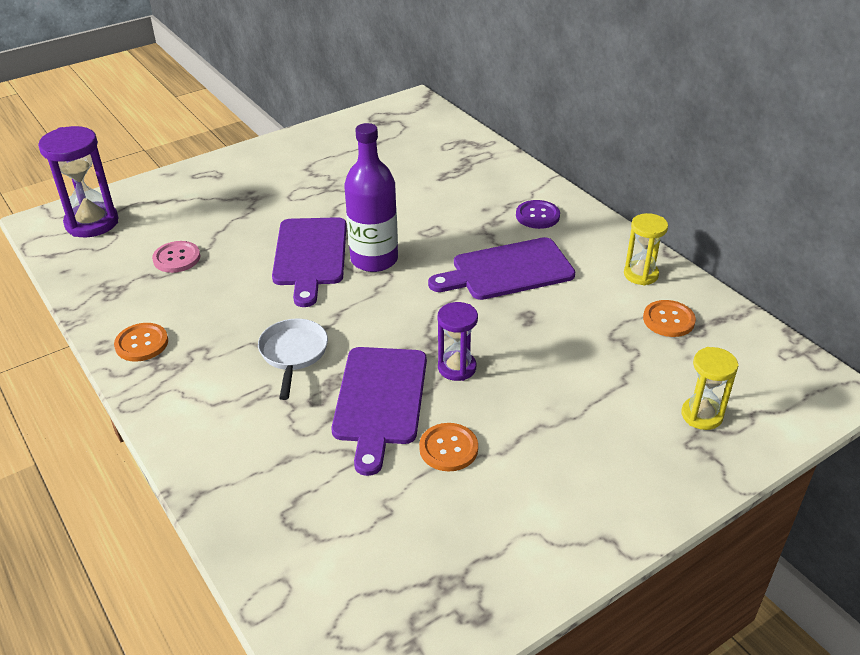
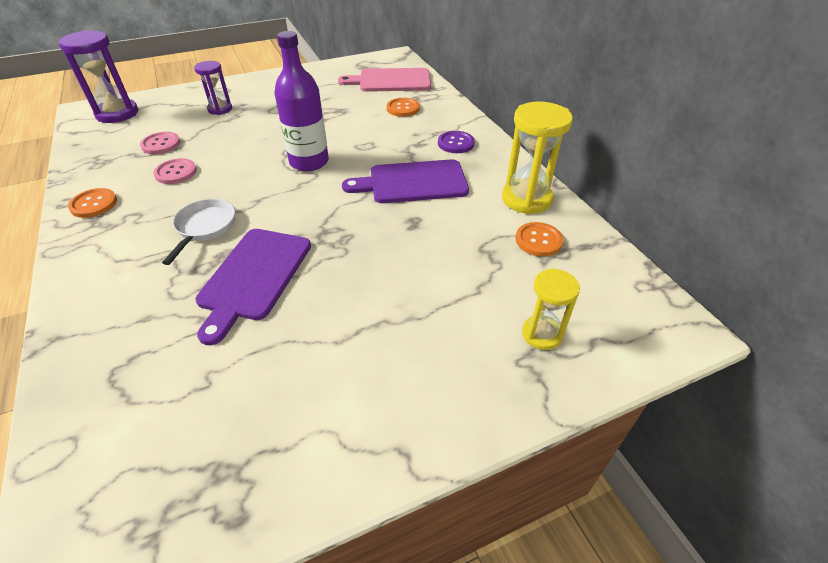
camera: 10 degrees right, 5 degrees up
purple cutting board [272,217,347,307] -> none
orange button [419,423,478,471] -> orange button moved to [387,98,420,117]
purple hourglass [438,302,478,381] -> purple hourglass moved to [194,61,232,115]
yellow hourglass [624,213,668,286] -> yellow hourglass [502,102,573,214], size x1.64
none -> pink button [153,158,197,184]
none -> pink cutting board [338,68,431,92]

